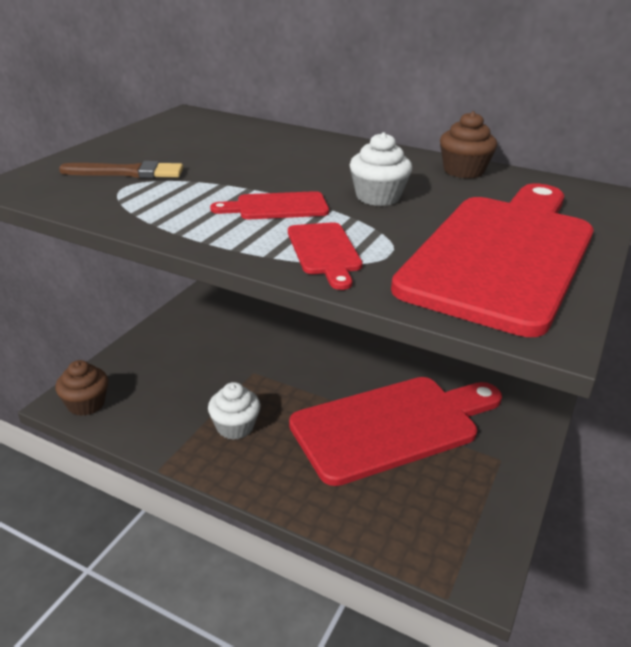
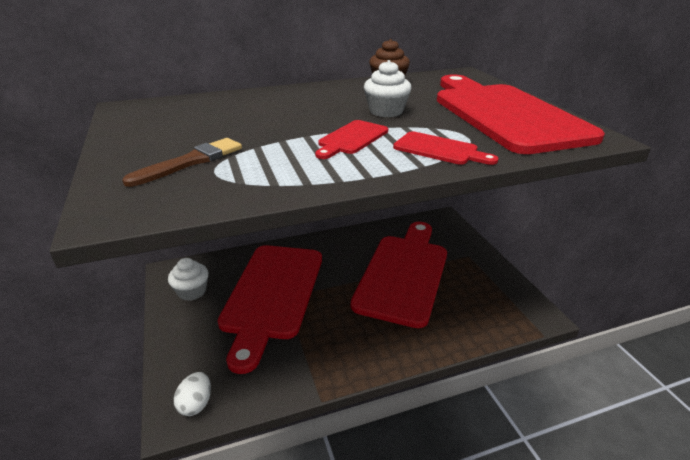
camera: 45 degrees left, 0 degrees up
brown cupcake [55,360,108,416] -> white egg [174,372,211,416]
white cupcake [208,382,260,440] -> white cupcake moved to [168,258,209,301]
none -> red cutting board [218,245,322,374]

